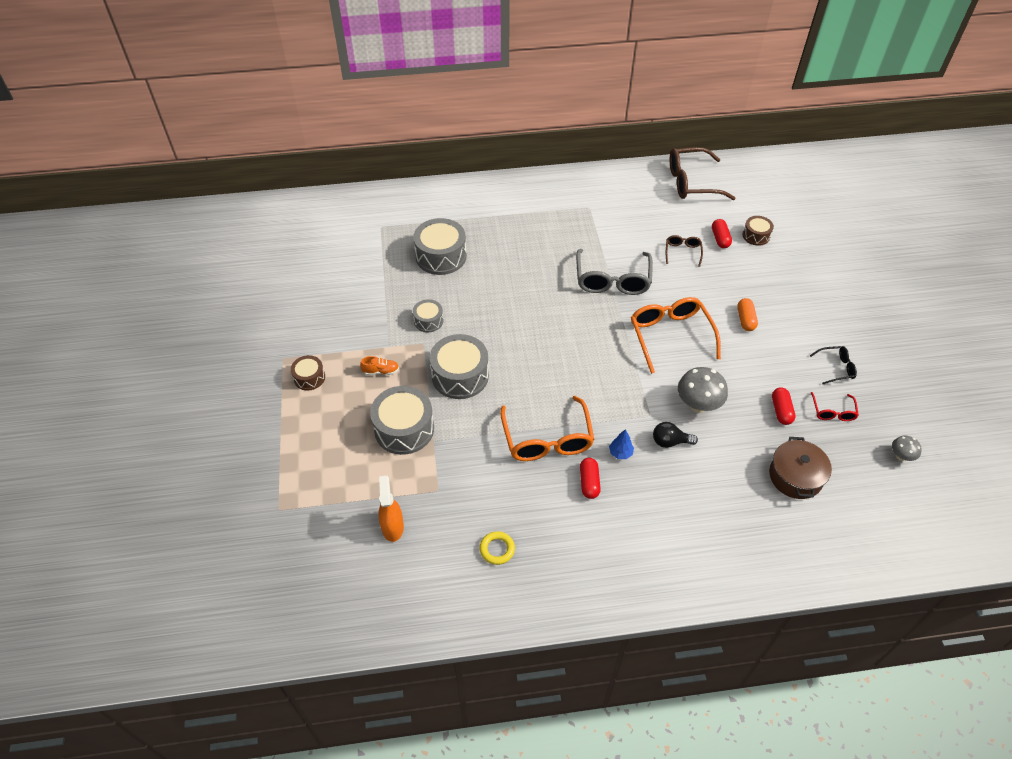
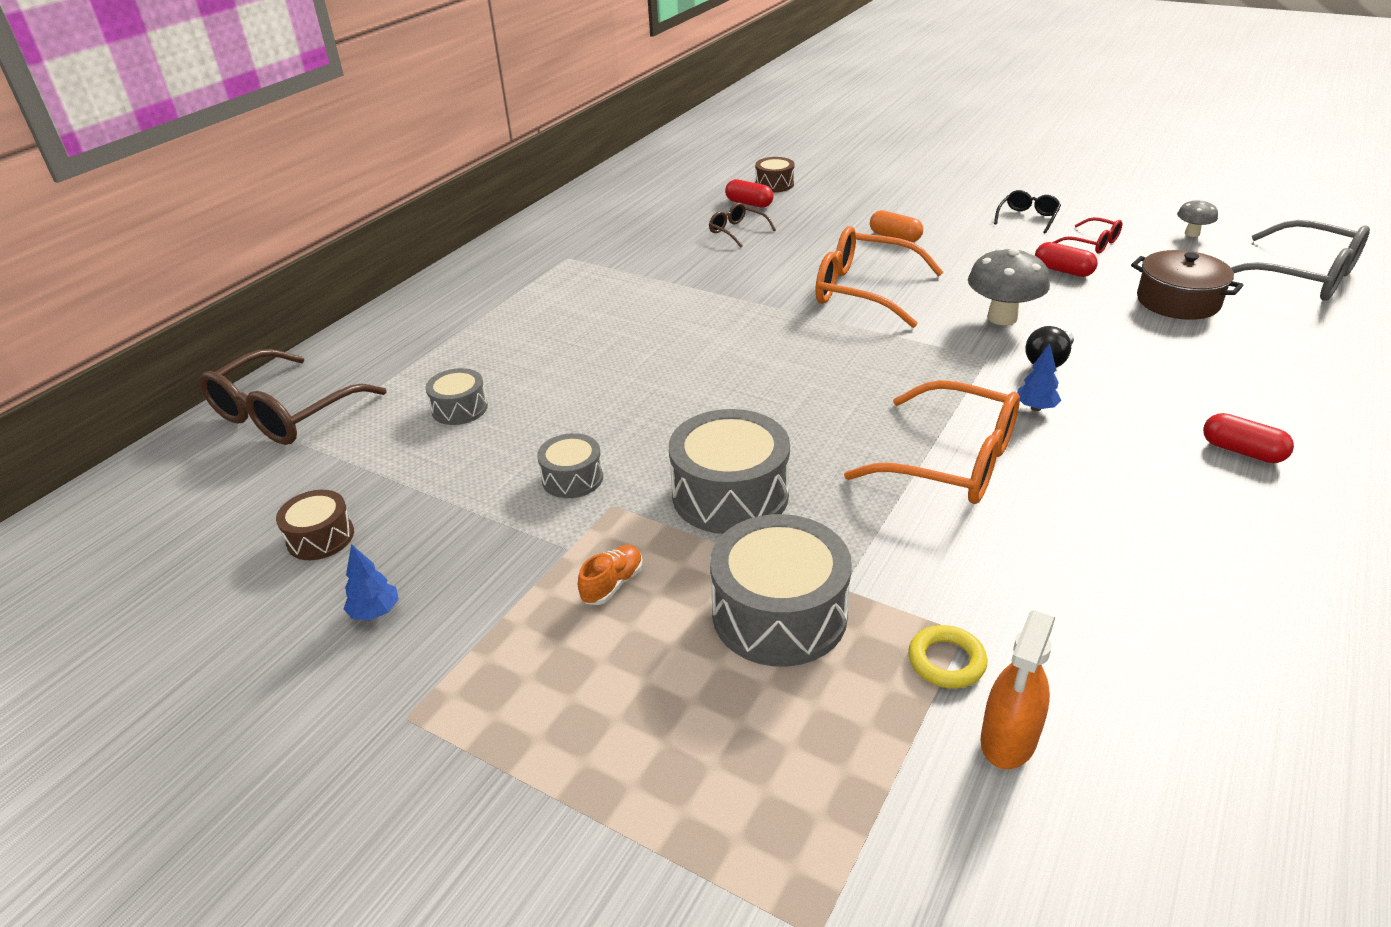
camera: 50 degrees left, 15 degrees down
brown drum [291,355,325,391] -> brown drum moved to [276,490,354,560]
orange spray bottle [378,476,404,542] -> orange spray bottle turned 90 degrees counterclockwise [980,610,1055,769]
grey drum [413,218,467,275] -> grey drum [426,368,488,425], size x0.54
yellow ring [480,531,515,565] -> yellow ring moved to [908,625,987,689]
grey glasses [576,249,653,295] -> grey glasses moved to [1231,220,1370,301]
red capsule [580,458,601,499] -> red capsule moved to [1203,413,1294,463]
brown glasses [670,147,735,200] -> brown glasses moved to [199,349,387,445]
none -> blue tree [344,544,399,620]

